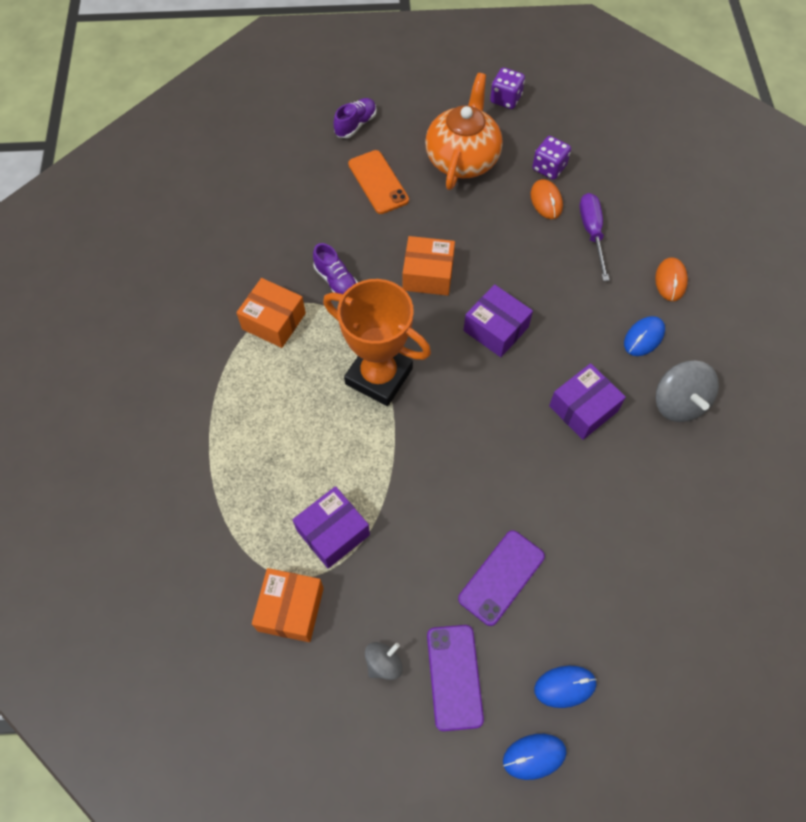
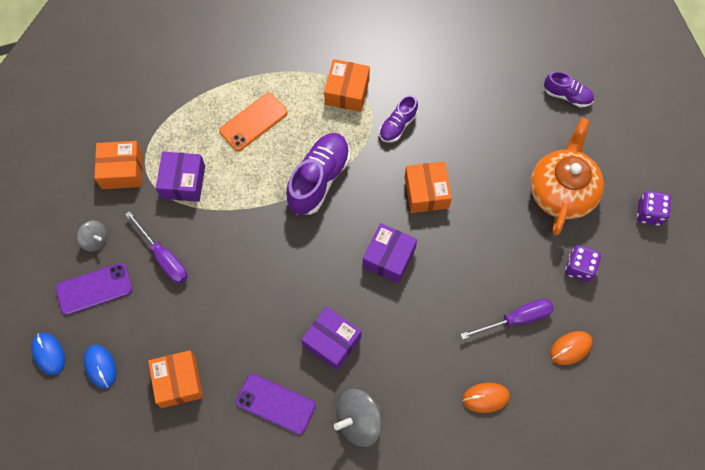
camera: 75 degrees right, 5 degrees up
purple box [293,486,370,569] -> purple box turned 60 degrees clockwise [156,152,205,202]
orange trophy [323,279,431,406] -> purple shoe [286,133,350,215]
orange phone [348,150,409,214] -> orange phone moved to [219,93,288,151]
orange teapot [425,73,503,190] -> orange teapot turned 75 degrees counterclockwise [530,118,604,235]
purple phone [458,530,545,626] -> purple phone moved to [236,374,316,434]
orange mouse [531,179,563,219] -> orange mouse moved to [550,331,593,365]
blue mouse [624,316,665,356] -> none
none -> purple screwdriver [125,211,188,284]
none -> orange box [148,350,203,408]

